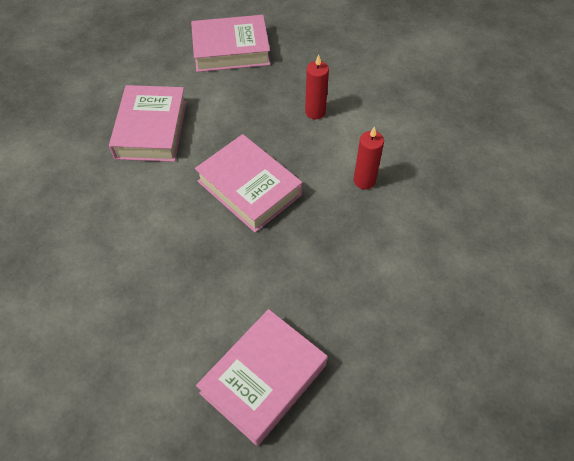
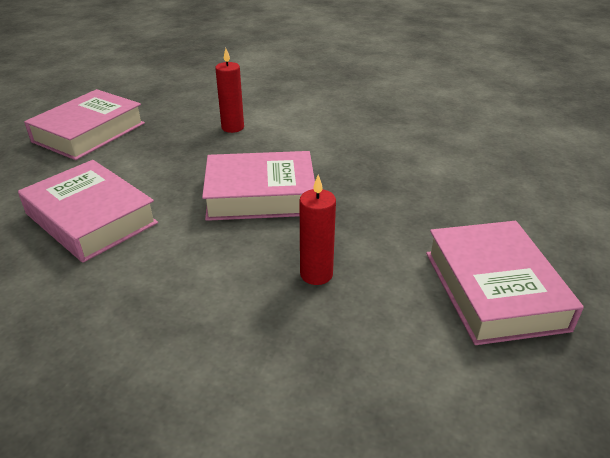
camera: 50 degrees left, 20 degrees down
red candle [354,126,384,189] -> red candle moved to [300,175,336,285]

